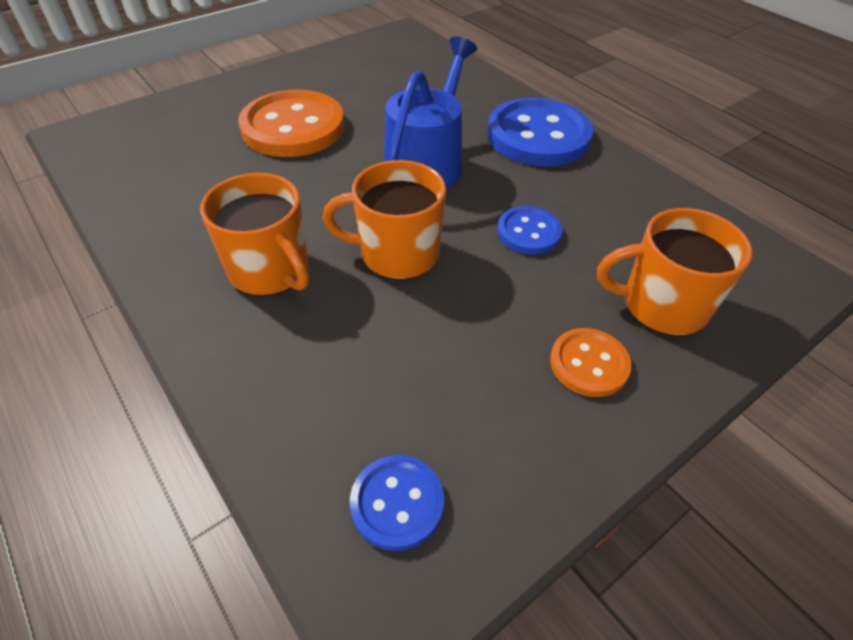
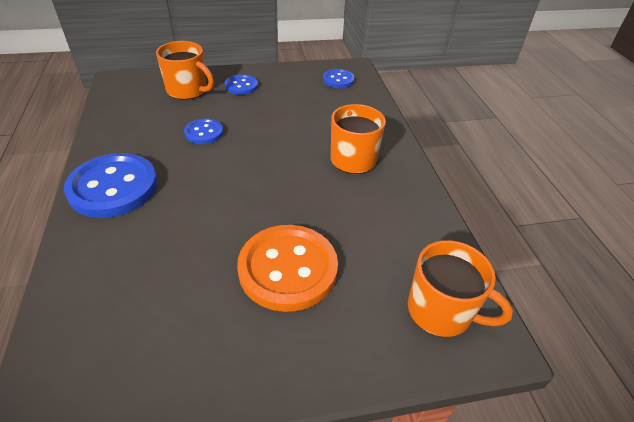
camera: 155 degrees left, 5 degrees down
orange mug [322,160,446,280] -> orange mug moved to [408,240,513,337]
blue watering can [384,36,477,188] -> none
orange button [550,328,631,397] -> blue button [225,74,258,95]

